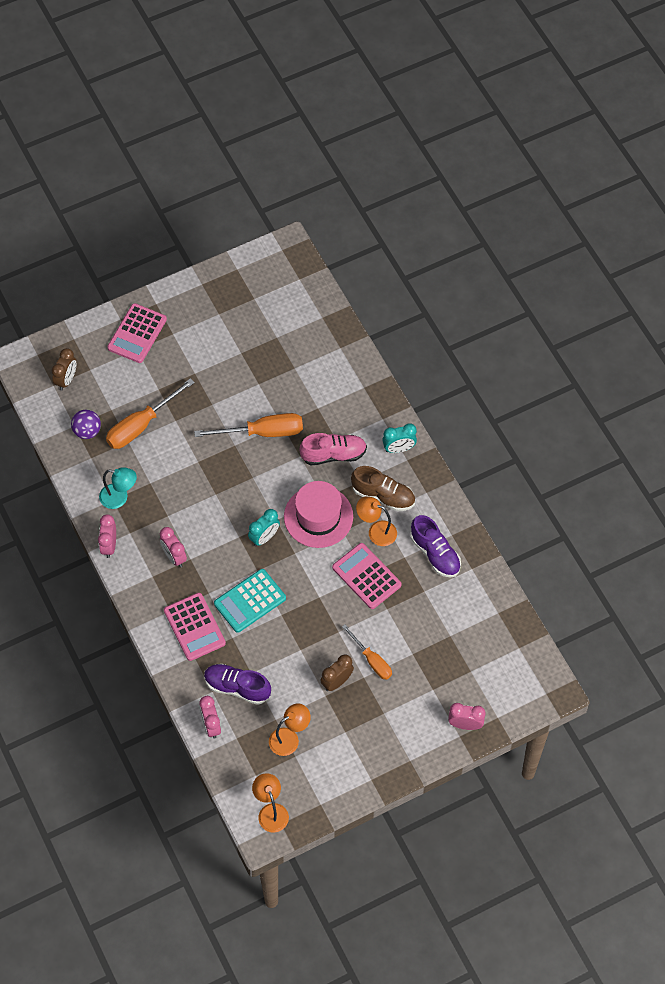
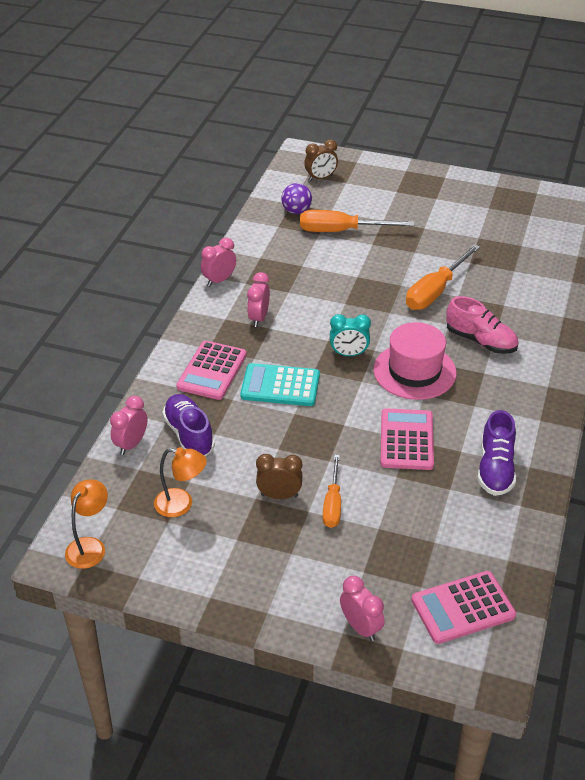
camera: 45 degrees right, 20 degrees down
turquoise lamp [99,467,137,509] -> none
pink calculator [107,303,167,363] -> pink calculator moved to [411,571,516,644]
orange screwdriver [194,413,303,437] -> orange screwdriver turned 90 degrees clockwise [406,244,480,310]
brown shoe [351,466,415,511] -> none
orange lamp [356,496,397,546] -> none
turquoise clock [382,423,417,453] -> none

